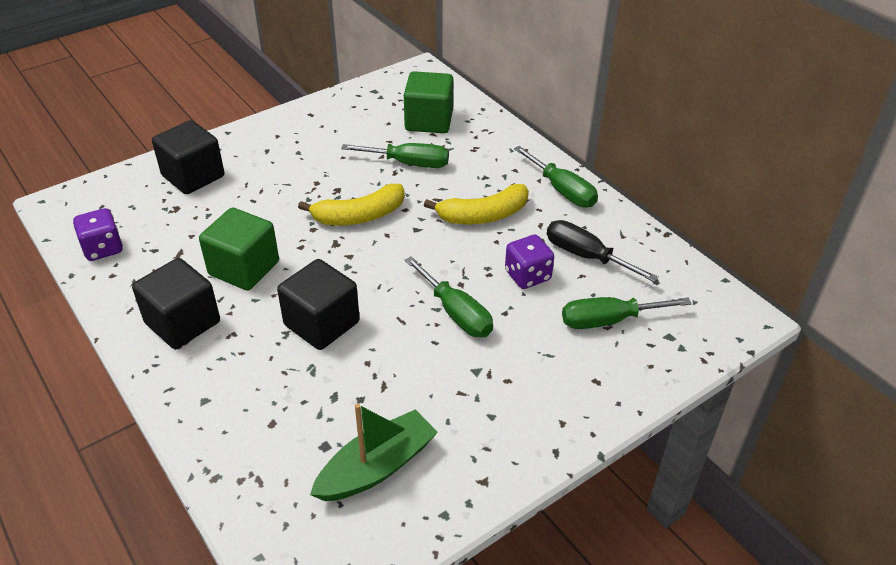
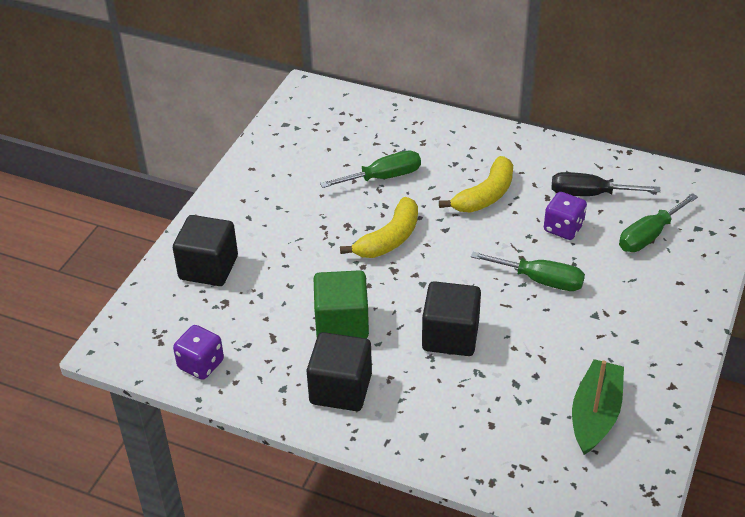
camera: 30 degrees left, 0 degrees up
green cube [404,71,454,133] -> none
green screwdriver [514,146,598,207] -> none

